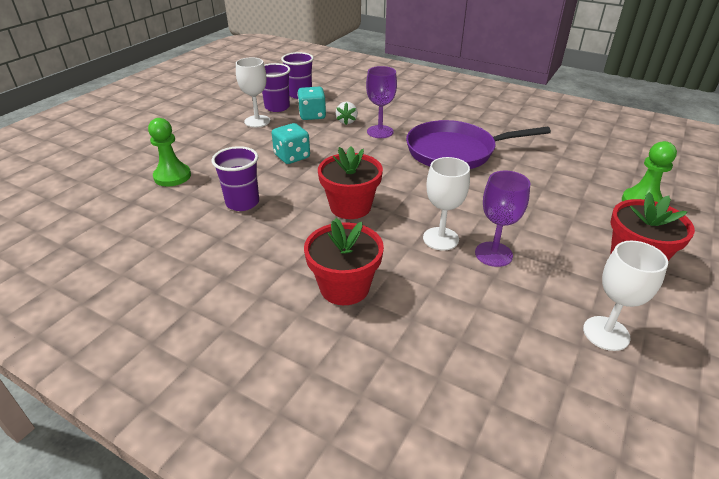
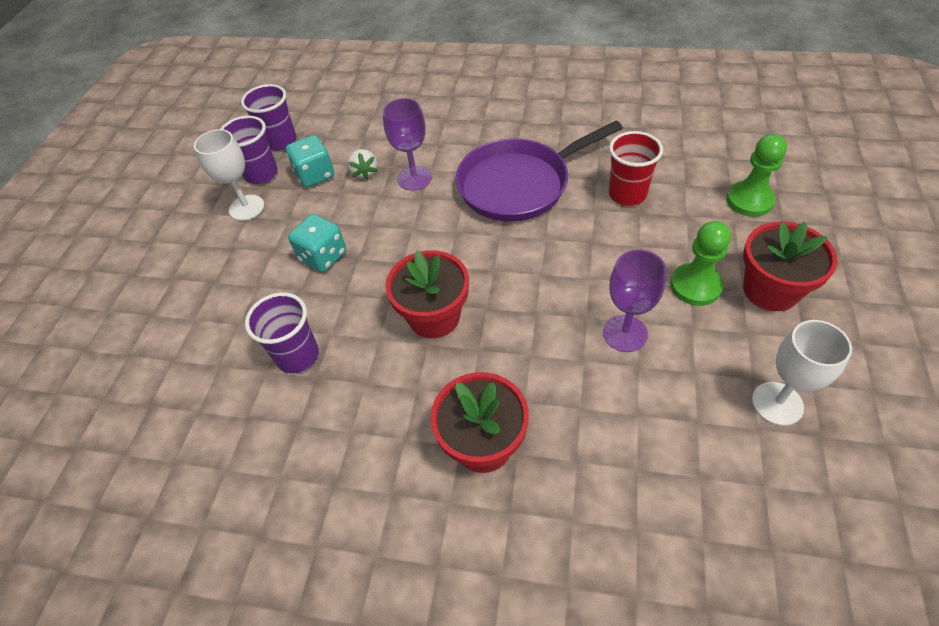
camera: 15 degrees left, 15 degrees up
green pawn [148,118,191,186] -> green pawn moved to [670,221,731,306]
white goblet [423,157,470,251] -> none
none -> red cup [609,131,663,206]

